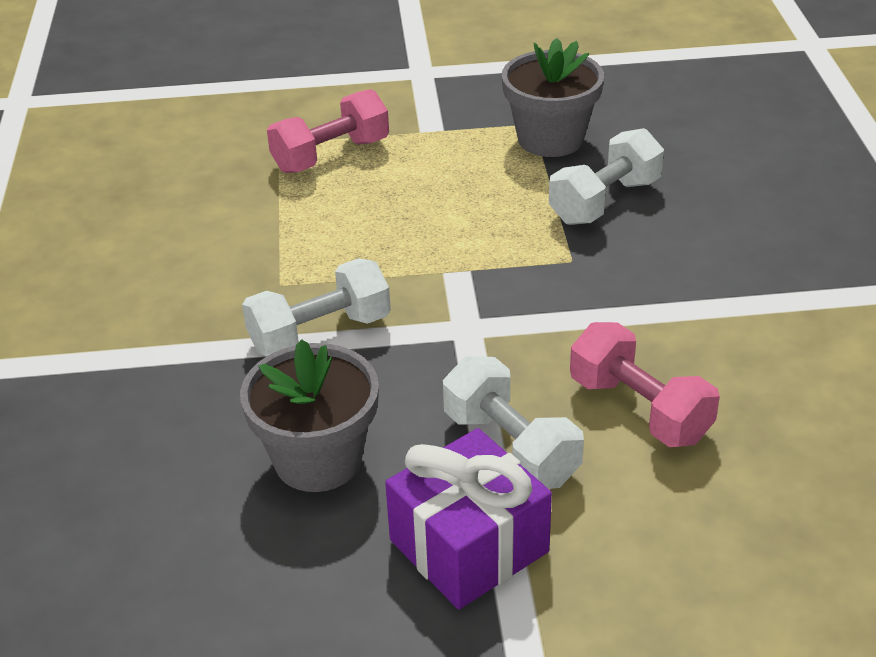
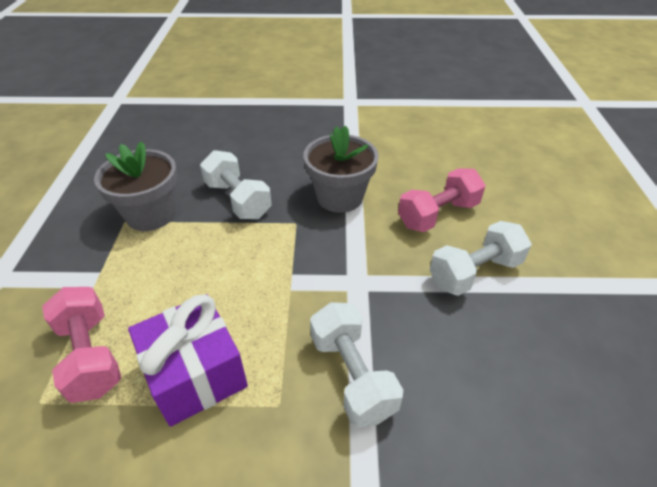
camera: 85 degrees left, 5 degrees up
grey flower pot [240,339,379,492] -> grey flower pot moved to [304,125,379,213]
purple gift [385,428,552,609] -> purple gift moved to [128,294,248,427]

